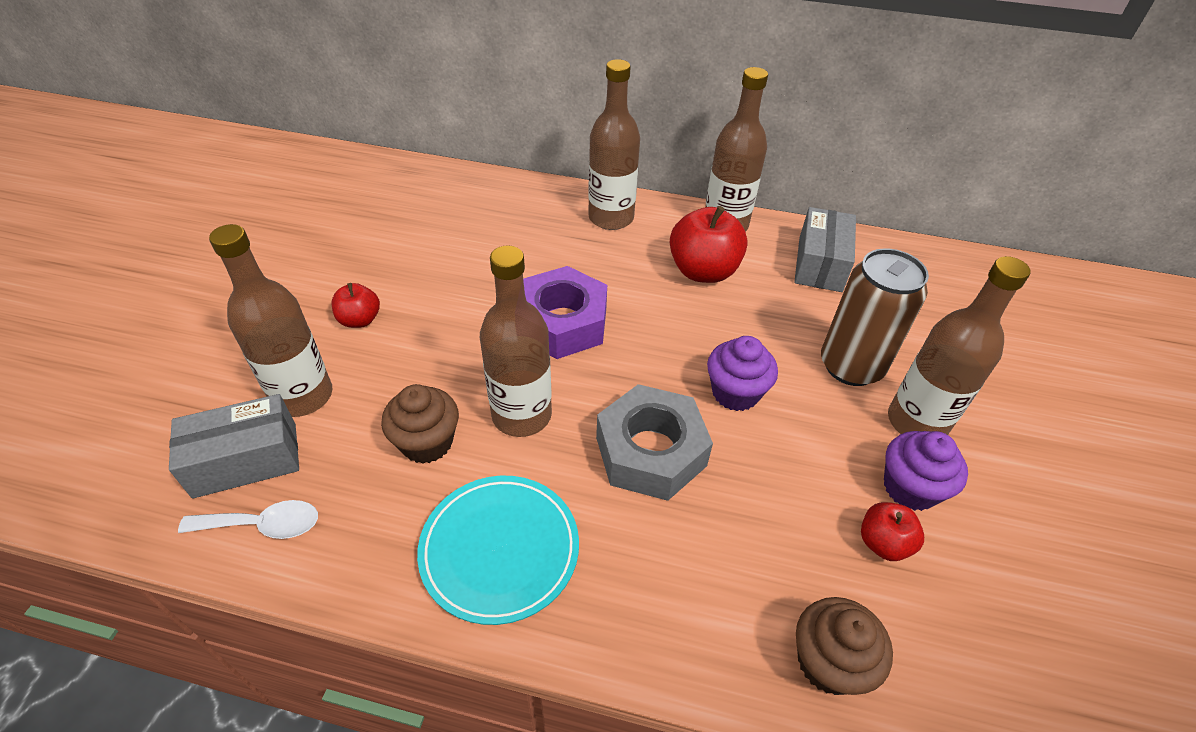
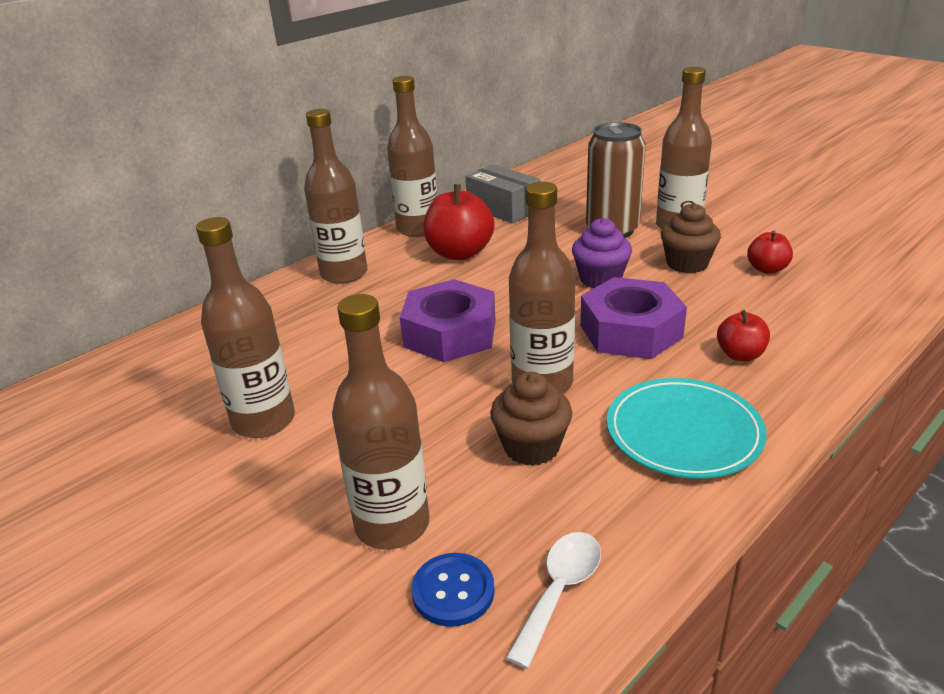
camera: 55 degrees left, 15 degrees down
grey box [169,394,299,499] -> blue button [411,553,495,627]
red apple [331,283,380,328] -> red apple moved to [717,310,770,361]
grey nut [596,384,713,501] -> purple nut [580,277,687,359]
brown cupcake [796,597,893,695] -> brown cupcake moved to [661,203,721,273]
purple cupcake [884,431,968,511] -> none
none -> brown bottle [196,217,295,438]

